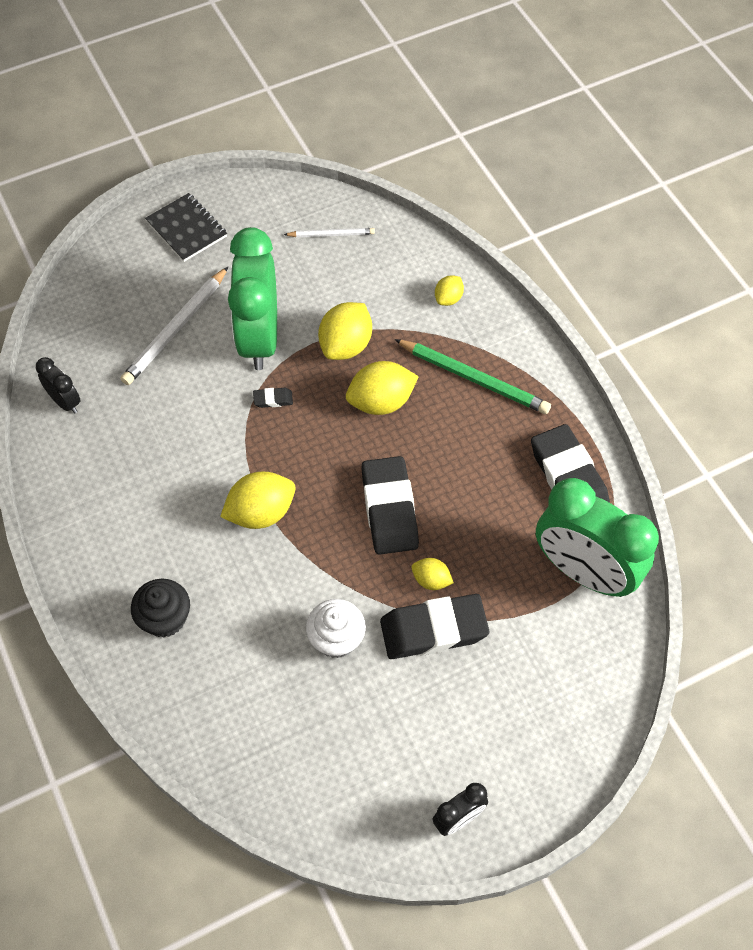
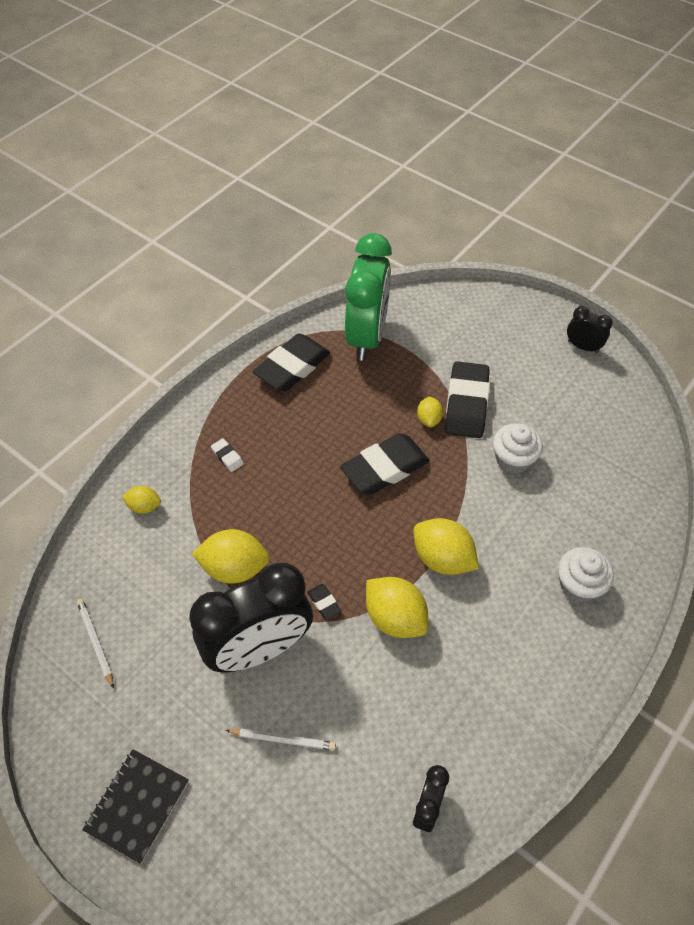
camera: 115 degrees left, 5 degrees down
white pencil [120,267,228,385] -> white pencil [225,728,336,750], size x0.57
black cupcake [131,579,190,638] -> white cupcake [558,547,614,603]
green clock [228,227,277,370] -> black clock [189,563,313,672]
yellow lemon [346,361,419,415] -> yellow lemon moved to [366,577,428,638]
black eraser [380,594,489,659] -> black eraser turned 45 degrees clockwise [445,361,490,438]
green pencil [394,339,551,414] -> white eraser [211,438,244,472]

